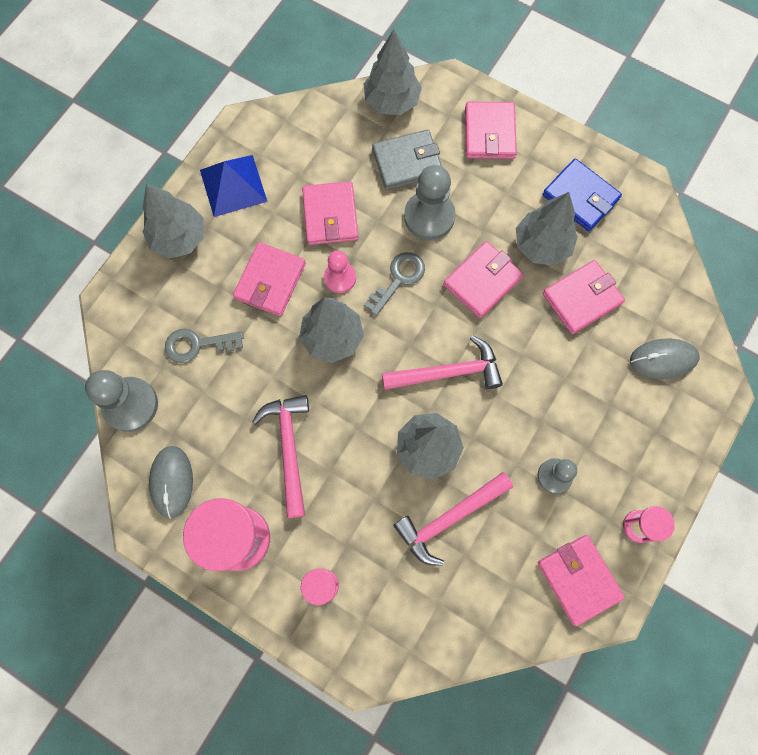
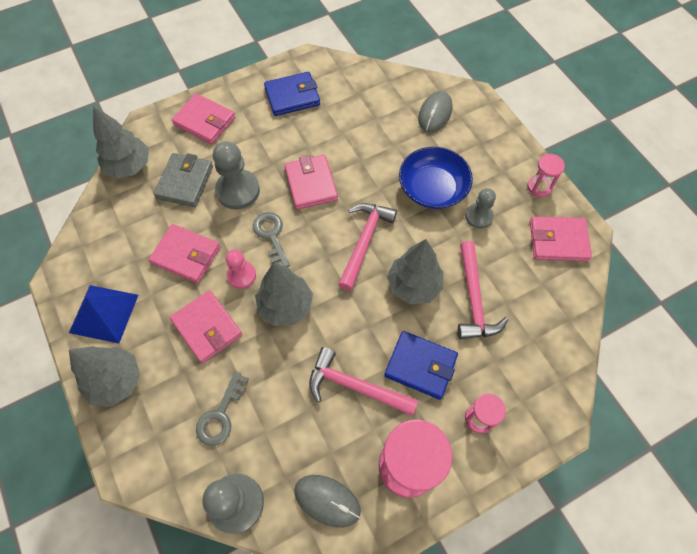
camera: 60 degrees left, 10 degrees down
grey tree [516,192,578,266] -> none
pink wallet [543,260,625,334] -> none
none -> blue wallet [384,331,458,400]
none -> blue bowl [399,147,473,209]

